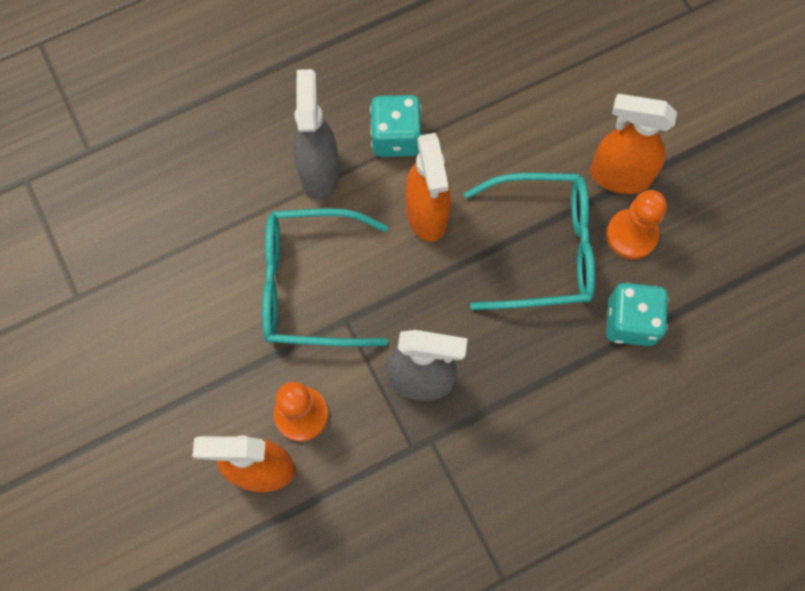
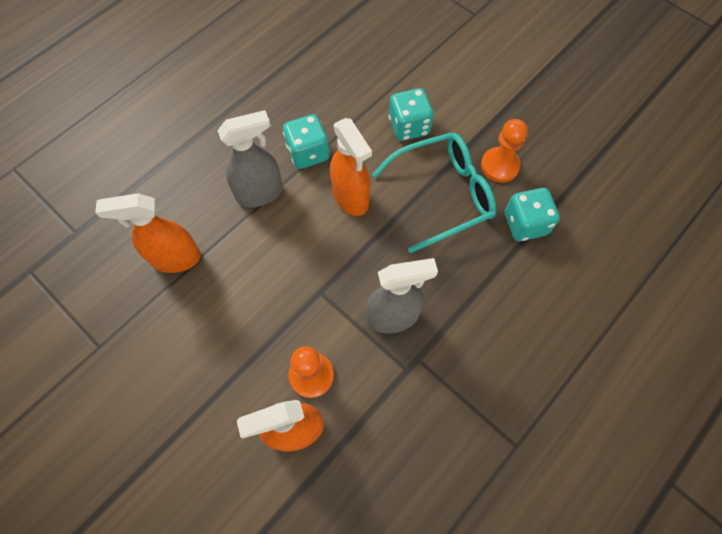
camera: 20 degrees left, 5 degrees down
turquoise glasses [262,208,388,347] -> none
grey spray bottle [293,69,340,200] -> grey spray bottle turned 90 degrees clockwise [217,110,283,207]
orange spray bottle [590,94,677,194] -> orange spray bottle moved to [95,193,201,273]
none -> turquoise dice [389,88,434,141]

